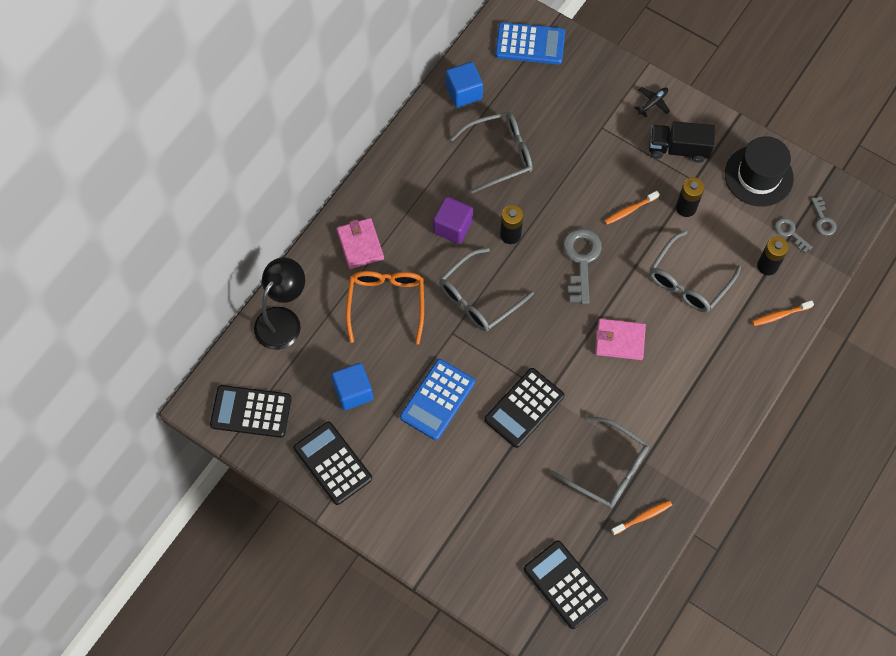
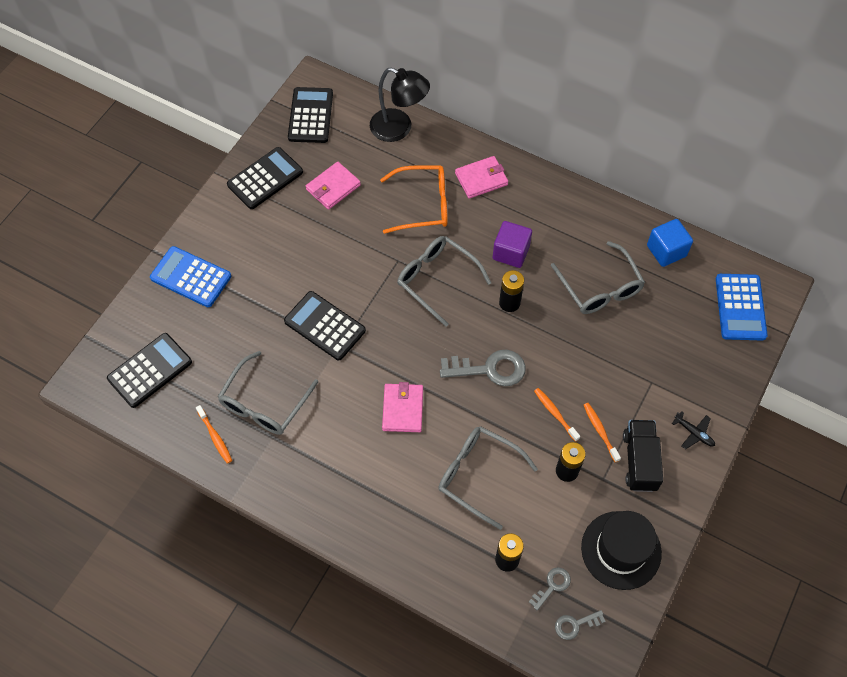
camera: 85 degrees right, 5 degrees down
blue cube [331,363,373,410] -> pink wallet [306,162,361,210]
blue calculator [400,359,475,440] -> blue calculator moved to [150,246,231,307]
orange toothbrush [752,300,814,326] -> orange toothbrush moved to [584,403,621,462]

